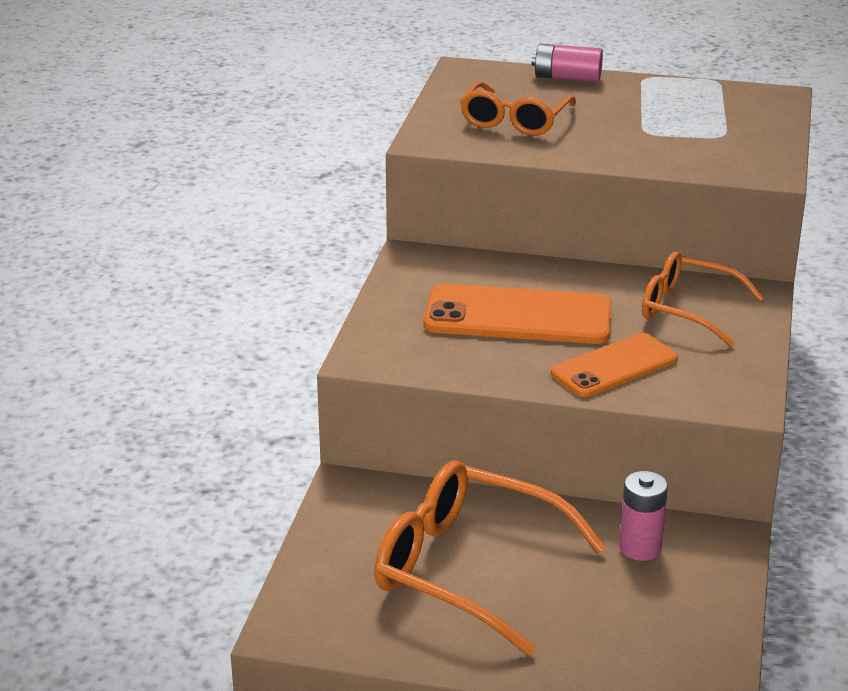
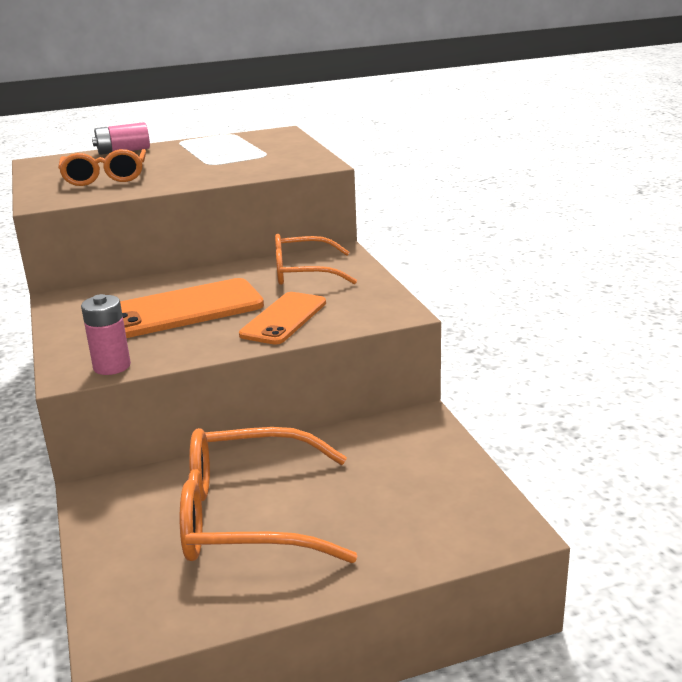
camera: 30 degrees left, 5 degrees down
pink battery [619,471,668,561] -> pink battery moved to [81,294,131,375]

